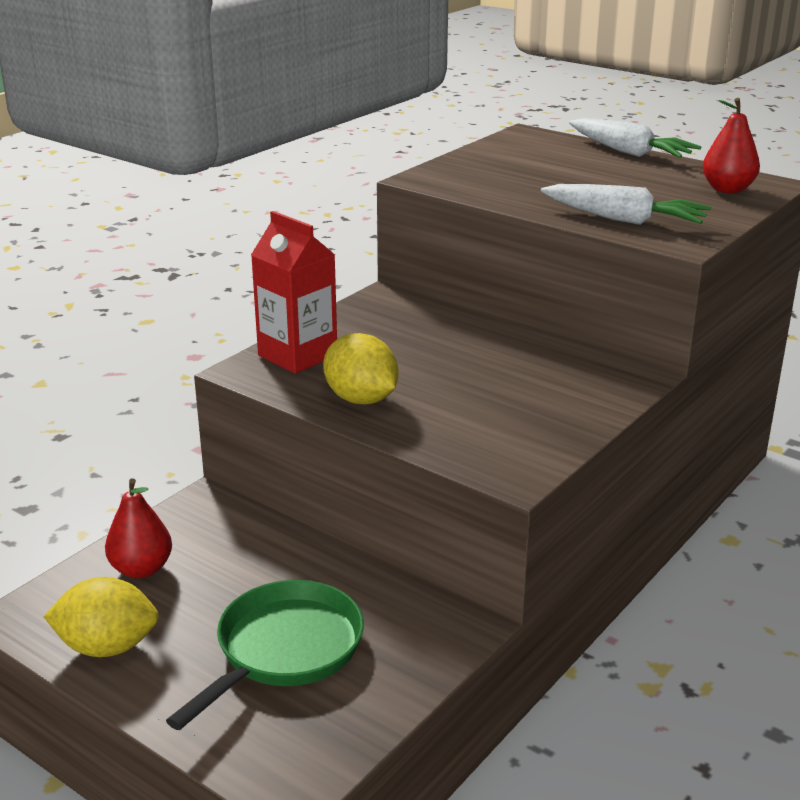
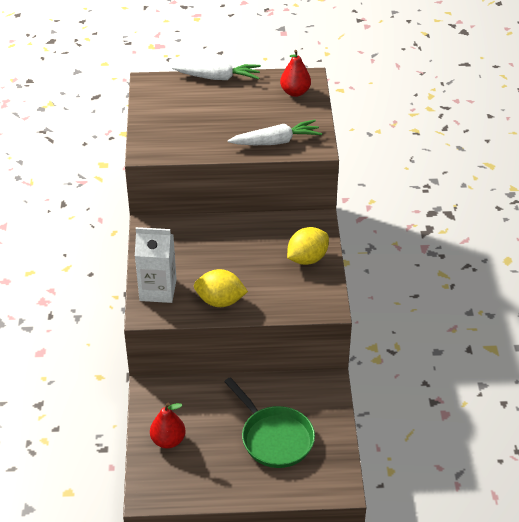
camera: 40 degrees left, 15 degrees up
yellow lemon [44,577,159,657] -> yellow lemon moved to [287,227,329,265]
green pan [166,580,364,730] -> green pan turned 150 degrees clockwise [224,377,315,468]
red carton [251,211,337,374] -> white carton [135,227,177,303]

